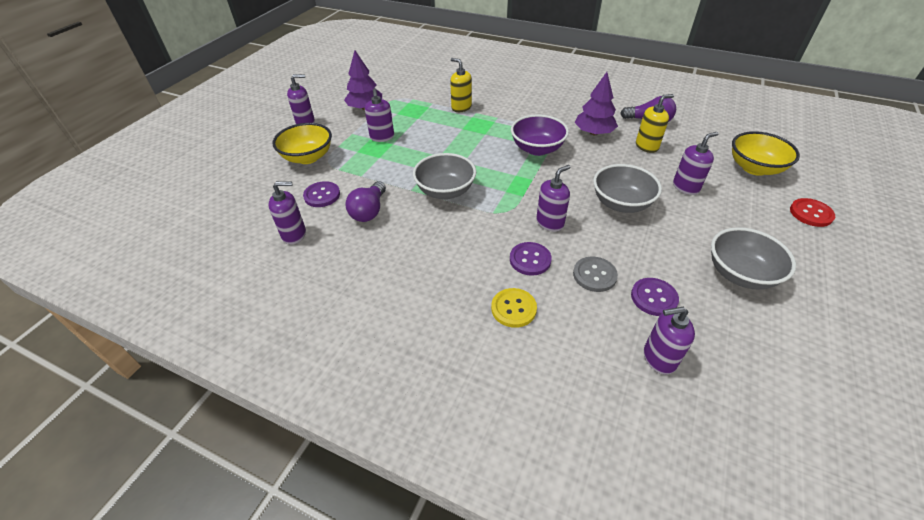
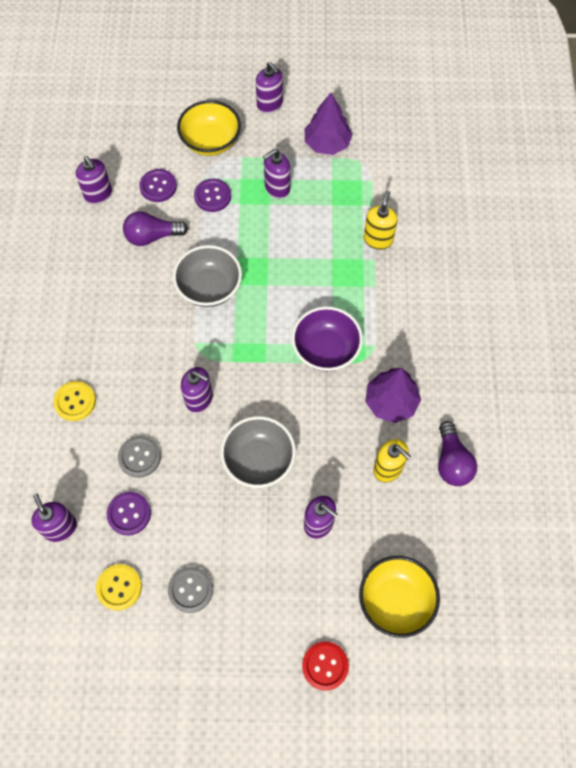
camera: 65 degrees right, 20 degrees up
purple button [510,242,552,276] -> purple button moved to [194,178,231,212]
grey bowl [711,227,796,290] -> grey button [168,567,213,613]
none -> yellow button [96,564,142,611]

